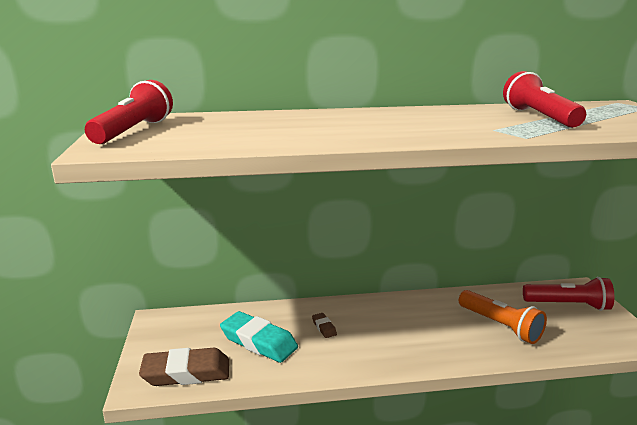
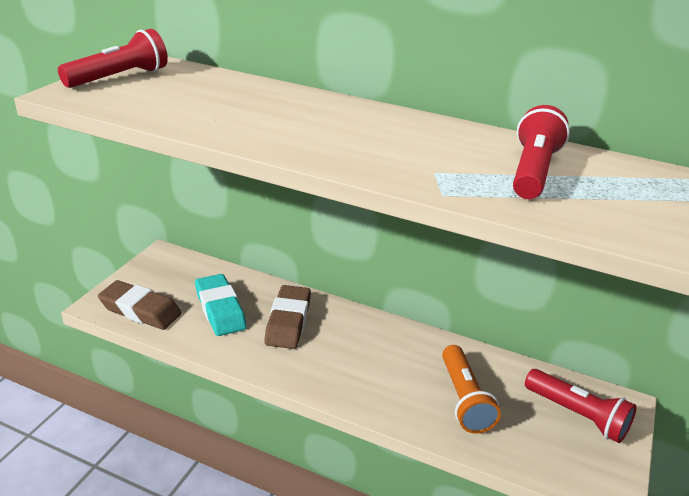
camera: 30 degrees right, 10 degrees up
brown eraser [312,313,337,338] -> brown eraser [264,285,311,349], size x2.25

